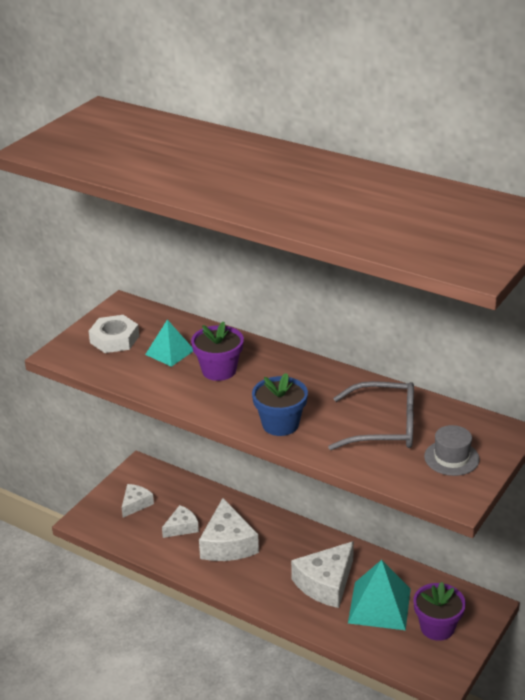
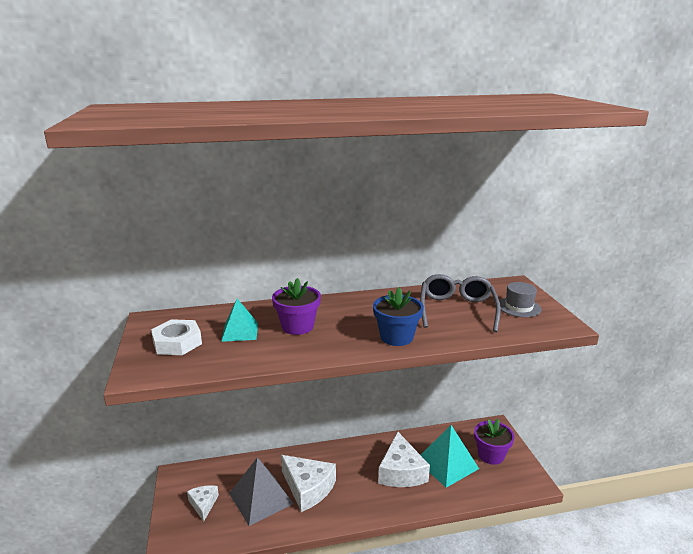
camera: 45 degrees left, 10 degrees down
white cheese [162,505,199,538] -> grey pyramid [229,457,294,526]
grey glasses [328,381,414,450] -> grey glasses turned 45 degrees counterclockwise [420,274,501,332]

